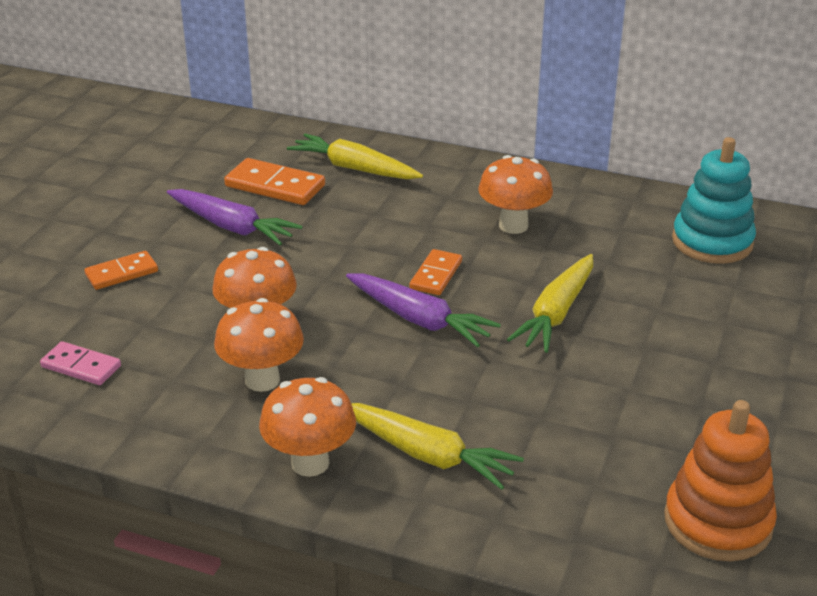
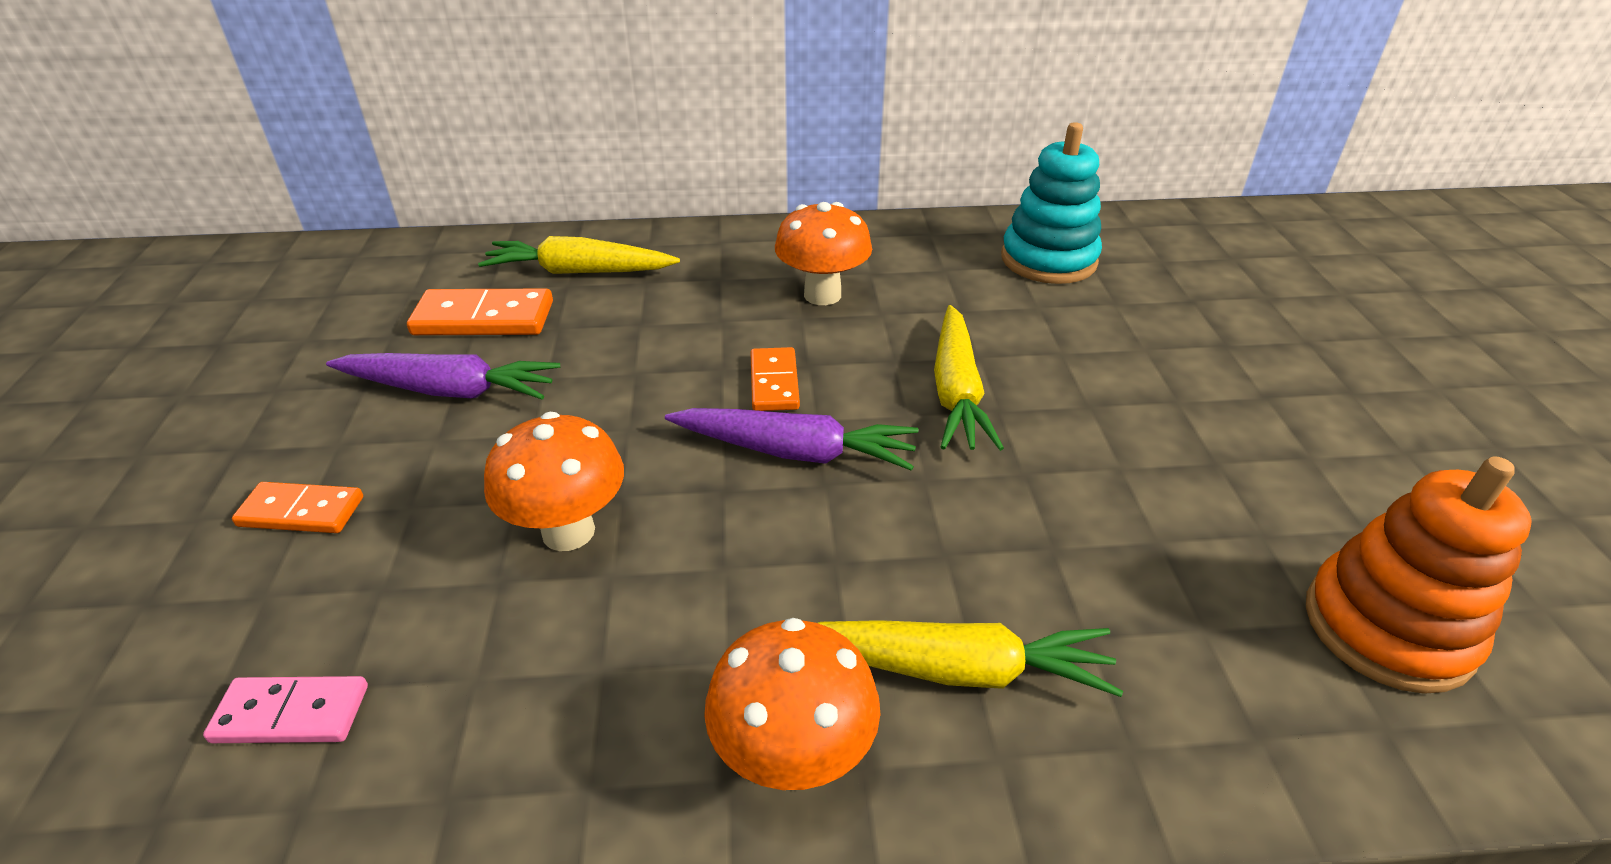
camera: 25 degrees left, 5 degrees up
orange domino [84,251,158,290] -> orange domino turned 60 degrees clockwise [232,482,363,533]
orange mushroom [214,298,304,392] -> none

